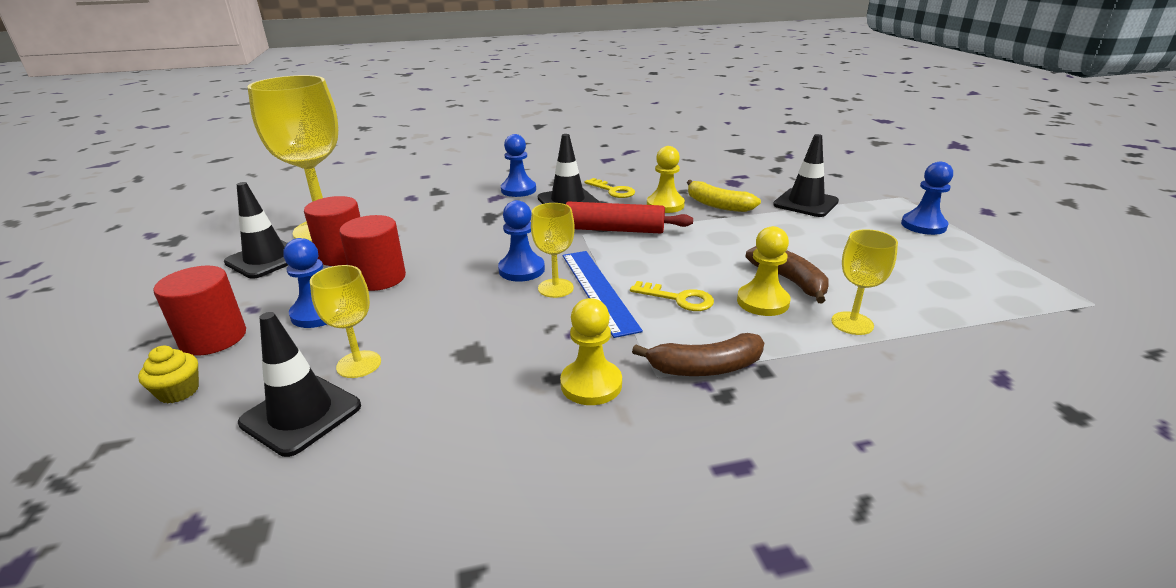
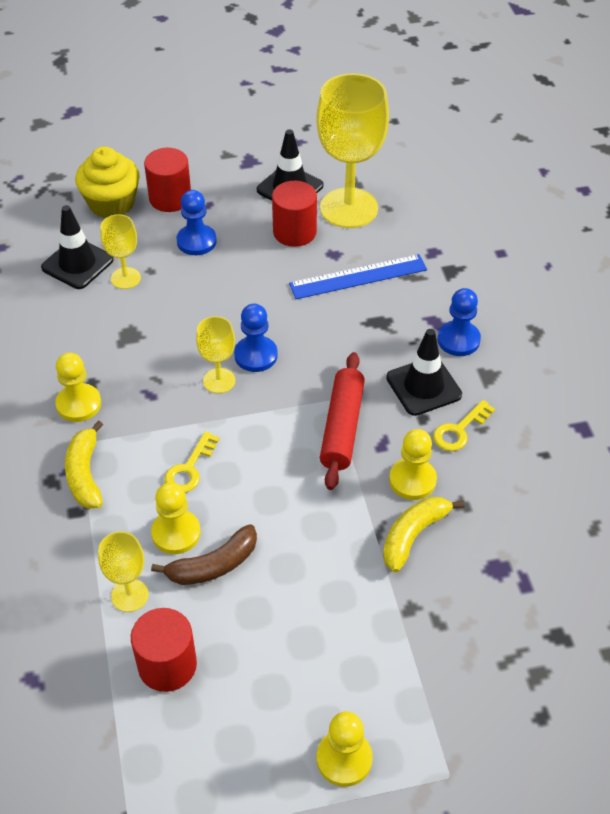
camera: 90 degrees right, 20 degrees up
yellow cupcake [138,346,199,403] -> yellow cupcake [75,147,140,218], size x1.99
red cylinder [339,215,406,291] -> red cylinder moved to [131,608,197,692]
blue ruler [563,251,643,338] -> blue ruler moved to [289,254,427,299]
brown banana [632,333,764,376] -> yellow banana [65,420,103,509]
black traffic cone [773,134,839,217] -> none
blue pawn [901,162,953,235] -> yellow pawn [317,711,373,787]

